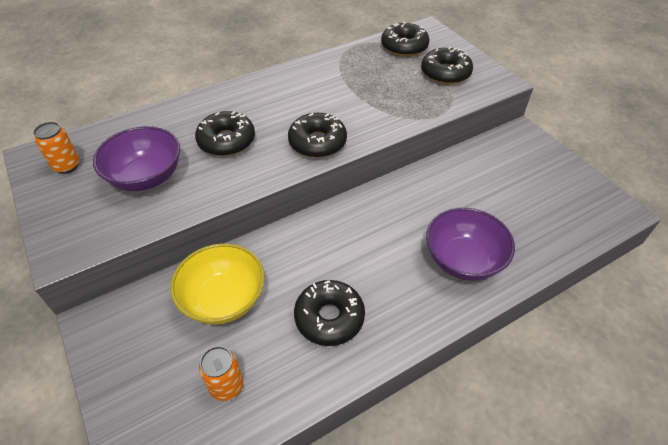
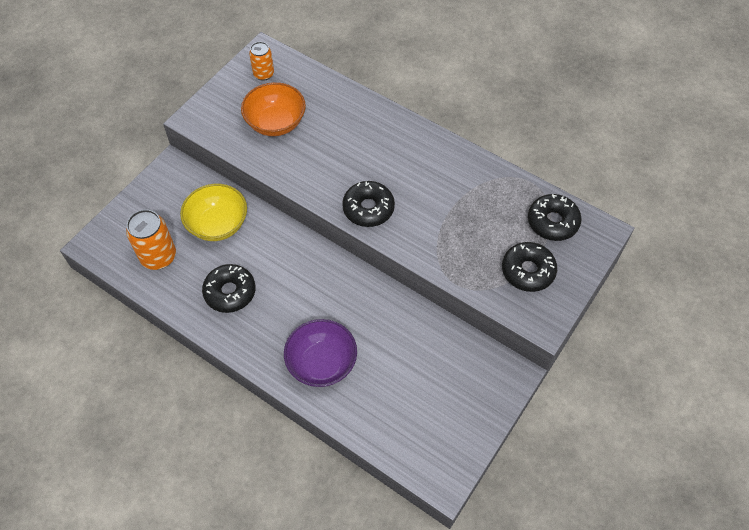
camera: 65 degrees right, 10 degrees up
purple bowl [93,126,180,191] -> orange bowl [241,82,306,136]
black donut [195,111,255,156] -> none
orange can [199,346,244,401] -> orange can [126,209,176,270], size x1.60

